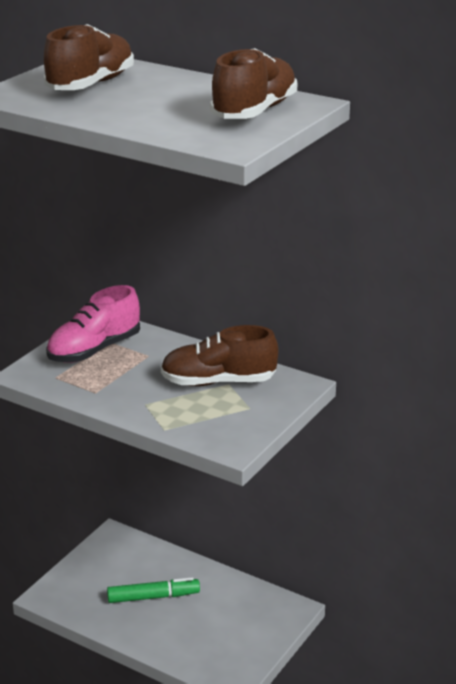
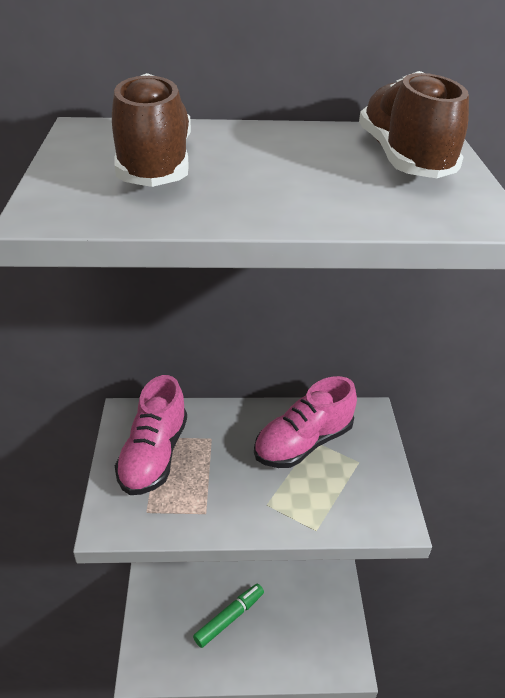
camera: 35 degrees left, 10 degrees up
brown shoe [161,325,278,386] -> pink shoe [254,376,357,468]

